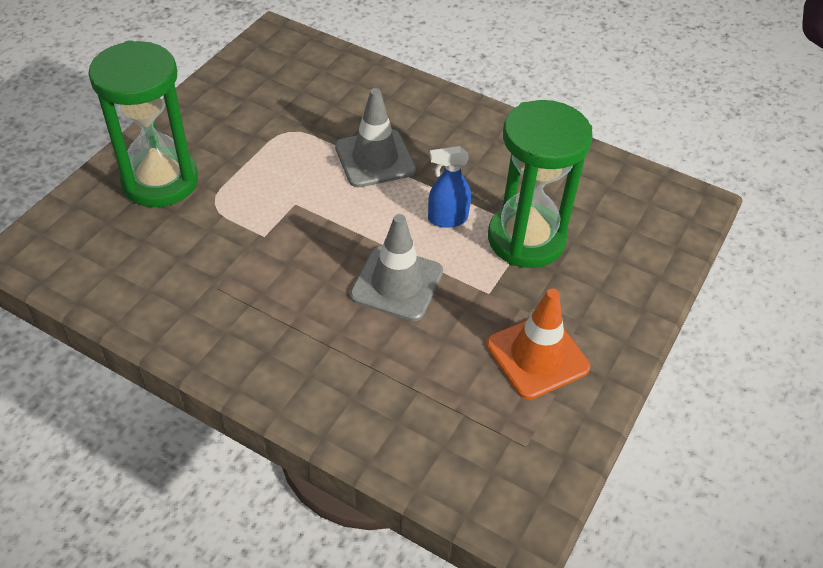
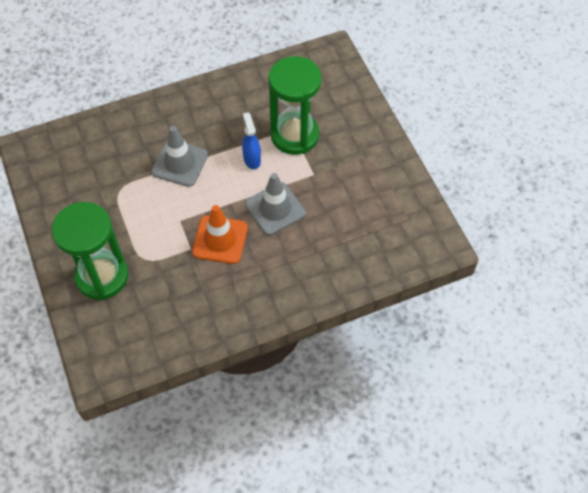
camera: 50 degrees left, 10 degrees up
blue spray bottle [428,146,471,228] -> blue spray bottle turned 135 degrees clockwise [242,112,261,169]
orange traffic cone [486,289,590,400] -> orange traffic cone moved to [192,205,248,264]

